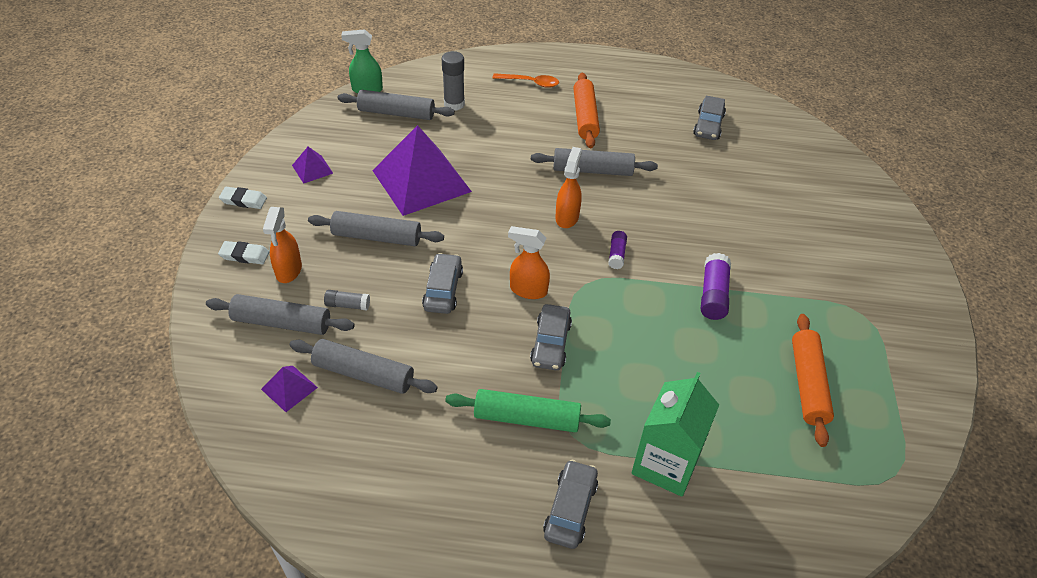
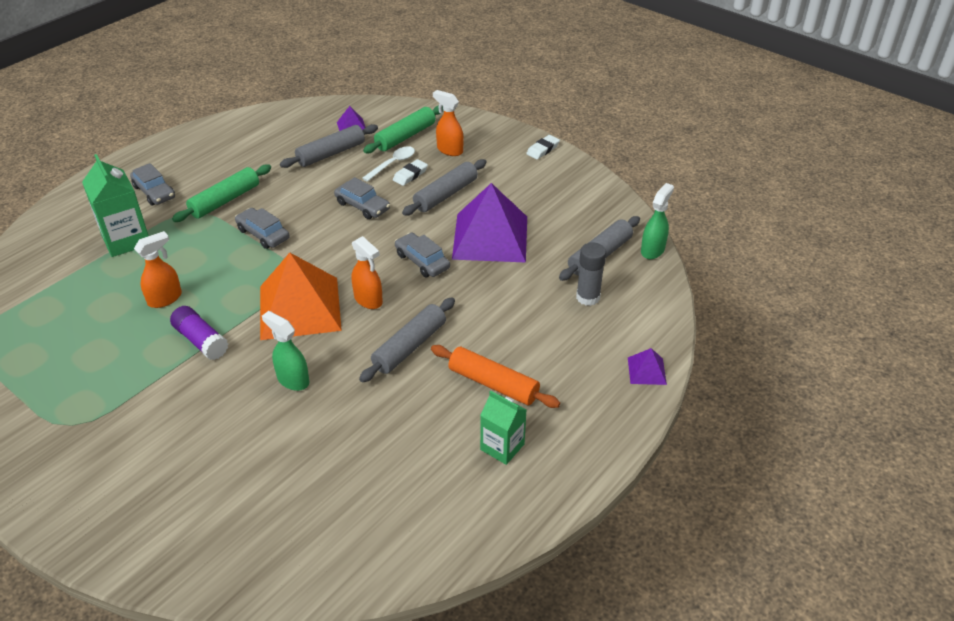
camera: 125 degrees right, 5 degrees down
grey rolling pin [206,294,355,335] -> green rolling pin [363,105,444,153]
white eraser [218,241,269,264] -> white eraser moved to [393,159,428,186]
purple pyramid [292,147,333,184] -> purple pyramid moved to [628,348,667,385]
grey glue stick [324,290,370,310] -> white spoon [362,146,415,182]
orange spoon [492,73,559,88] -> none
orange spray bottle [508,226,550,299] -> orange spray bottle moved to [134,231,182,308]
purple glue stick [608,231,627,269] -> orange pyramid [260,253,342,340]
grey car [693,96,726,140] -> grey car moved to [395,233,450,277]
orange rolling pin [792,314,834,447] -> none
none -> green spray bottle [262,311,309,391]
none -> green carton [480,391,527,465]

